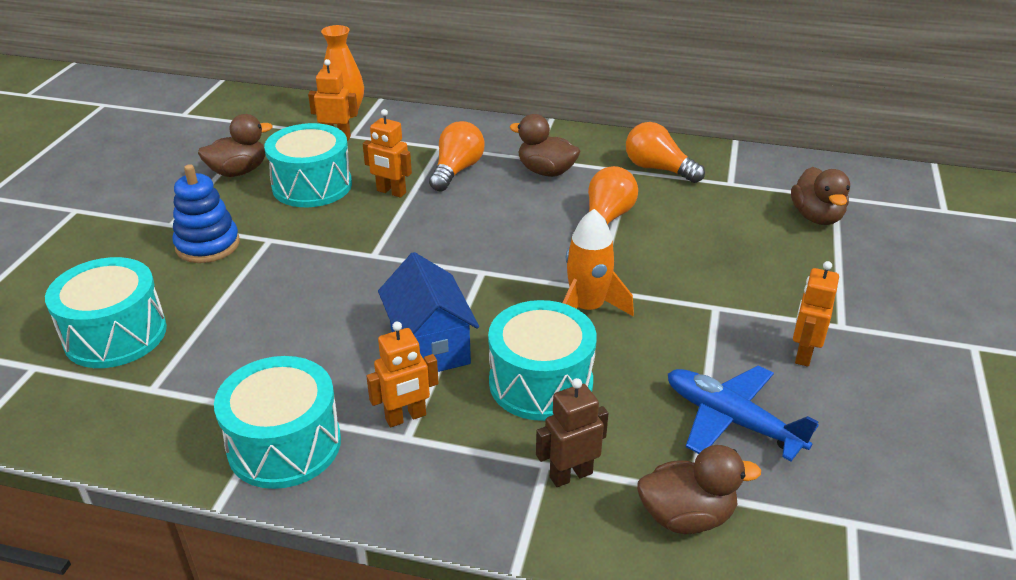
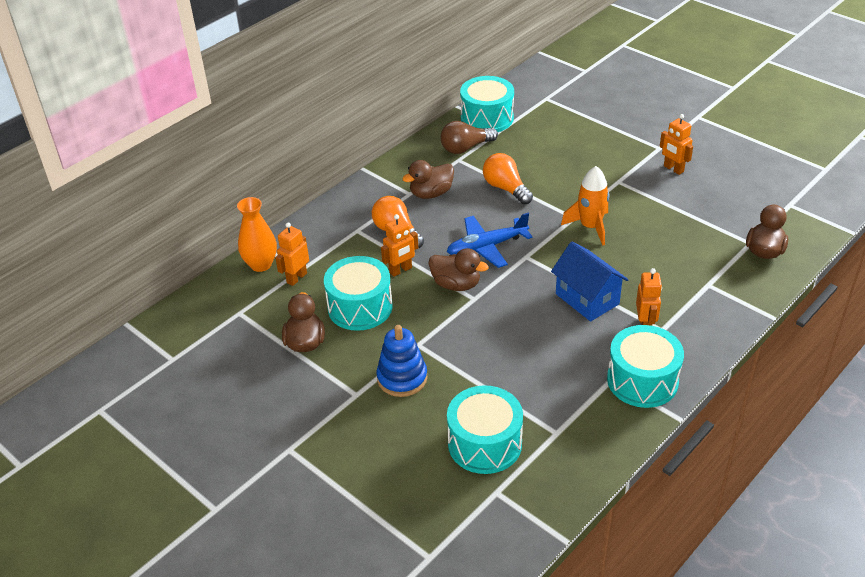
camera: 60 degrees left, 5 degrees up
blue house [378,252,479,372] -> blue house turned 45 degrees clockwise [551,242,629,322]
turquoise drum [488,300,597,421] -> turquoise drum moved to [460,76,514,132]
brown robot [536,378,608,487] -> none
orange light bulb [626,122,705,183] -> brown light bulb [441,121,498,154]
blue plane [668,365,819,461] -> blue plane moved to [447,213,533,268]
brown duck [791,167,850,225] -> brown duck moved to [428,248,489,291]

